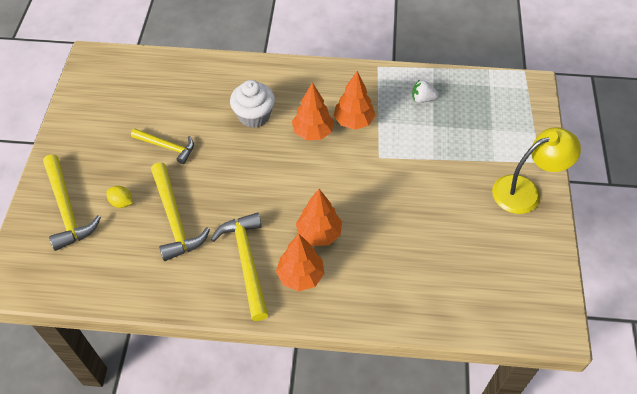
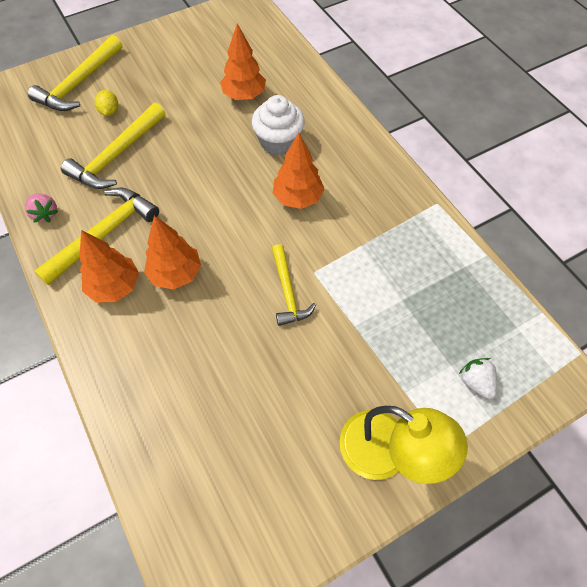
camera: 55 degrees right, 5 degrees up
yellow hammer [131,129,194,164] -> yellow hammer moved to [272,244,316,326]
orange tree [334,71,375,130] -> orange tree moved to [220,24,266,100]
white strawberry [412,79,439,103] -> white strawberry moved to [459,358,497,399]
none -> pink strawberry [25,193,58,223]

